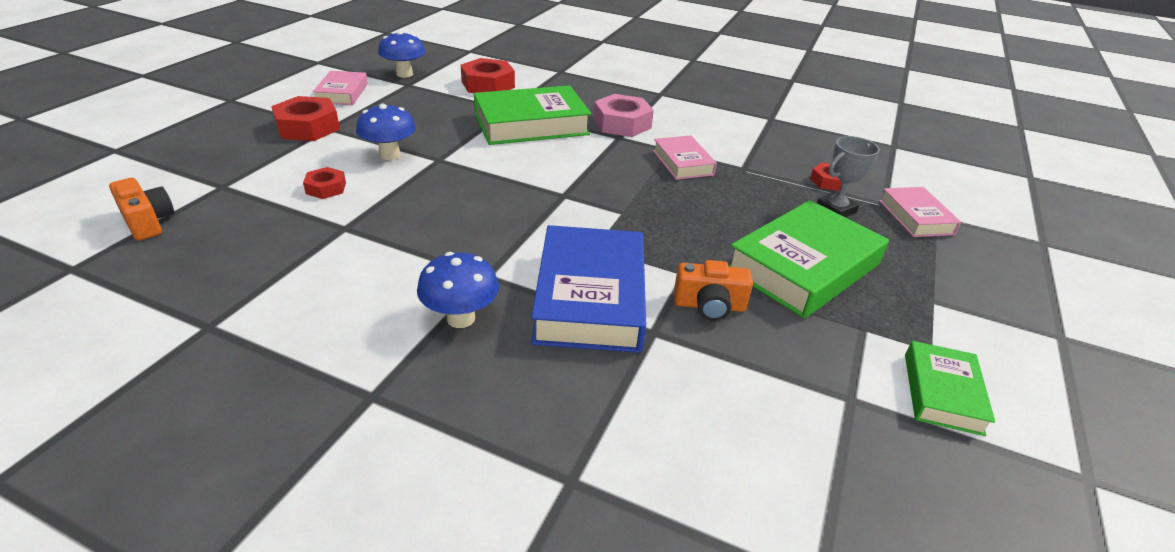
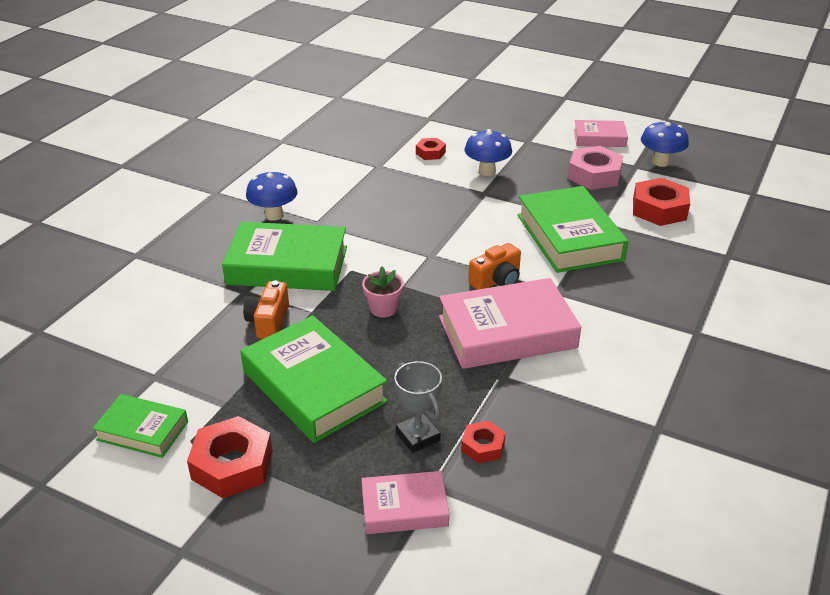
camera: 95 degrees right, 0 degrees up
orange camera [109,178,174,241] -> orange camera moved to [468,243,521,290]
red nut [271,96,340,141] -> red nut moved to [187,416,273,498]
blue book [531,225,646,353] -> green book [222,222,347,291]
pink nut [593,94,654,137] -> pink nut moved to [568,146,623,190]
pink book [653,135,717,180] -> pink book [439,278,581,369], size x1.81
none -> pink flower pot [362,266,404,318]

